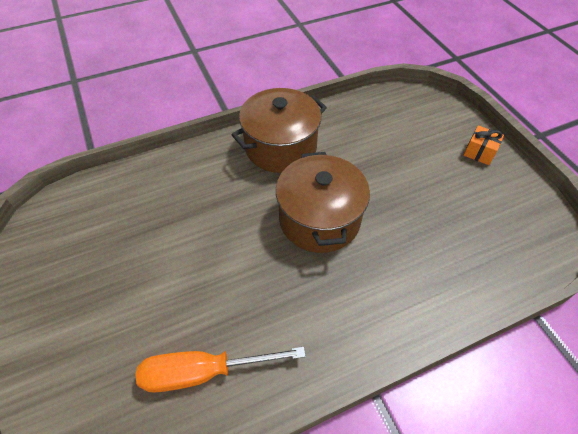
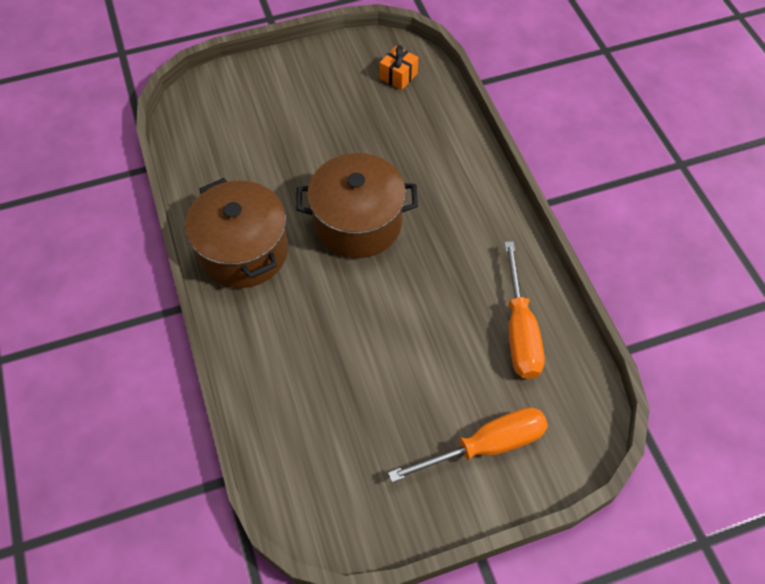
camera: 85 degrees left, 5 degrees up
orange gift [464,125,504,165] -> orange gift moved to [380,45,418,90]
none -> orange screwdriver [388,407,548,482]

